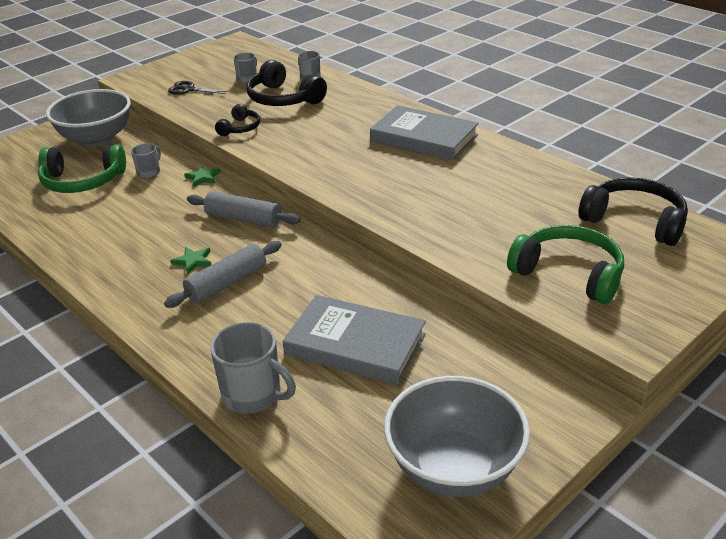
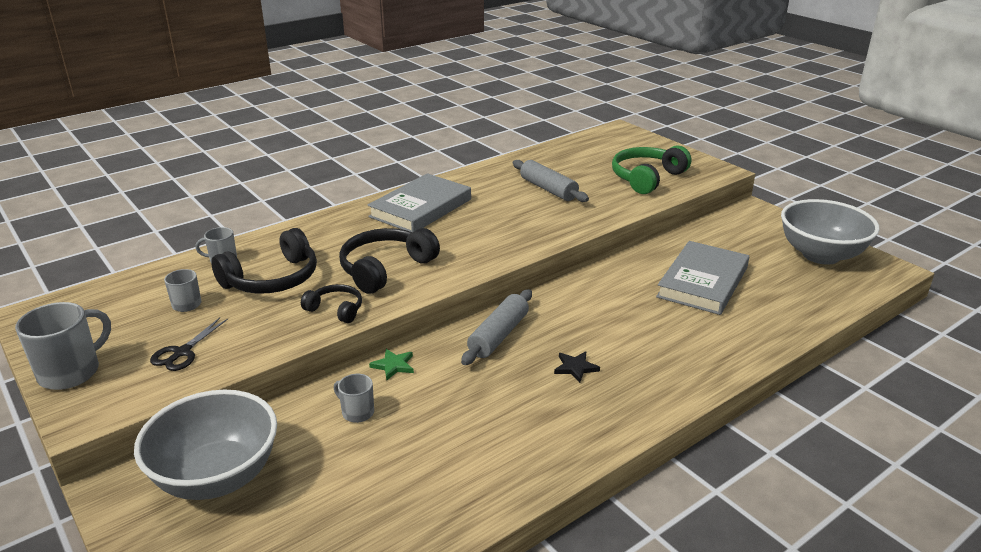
camera: 85 degrees left, 5 degrees down
green headphones [38,144,126,193] -> none
grey rolling pin [164,241,281,308] -> grey rolling pin moved to [513,160,589,202]
green star [171,247,212,274] -> black star [554,351,600,383]
grey mug [210,322,296,414] -> grey mug moved to [15,302,111,390]
black headphones [579,177,688,246] -> black headphones moved to [339,228,440,294]

